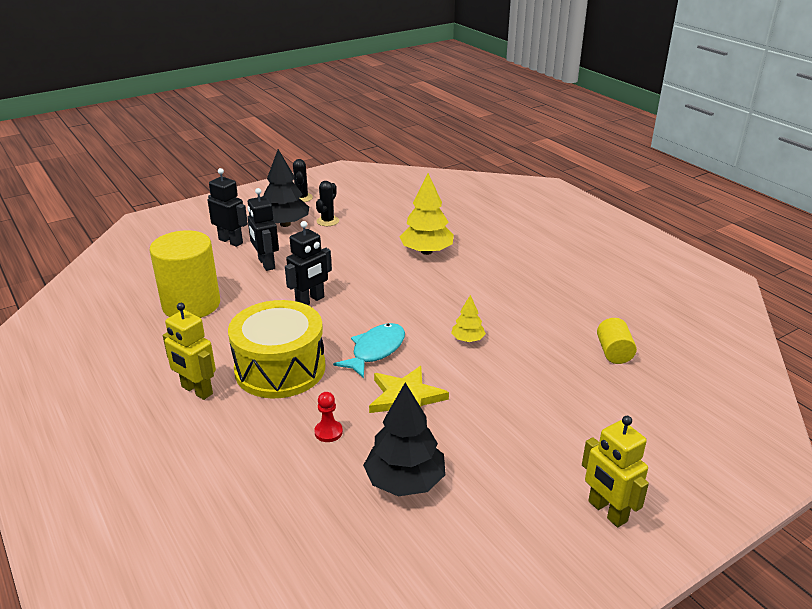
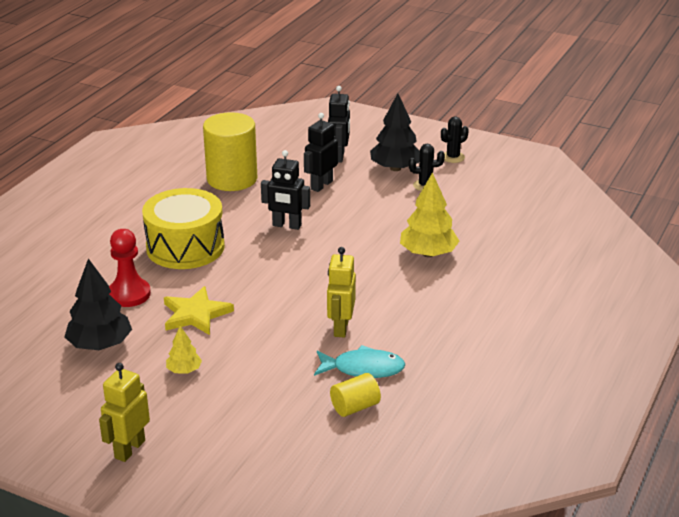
camera: 60 degrees right, 0 degrees up
yellow robot [163,303,216,400] -> yellow robot moved to [327,247,356,337]
red pawn [314,392,343,442] -> red pawn [109,229,151,307], size x1.82
turquoise fish [333,323,405,378] -> turquoise fish moved to [314,345,406,378]
yellow tree [451,295,486,342] -> yellow tree moved to [166,326,202,374]

